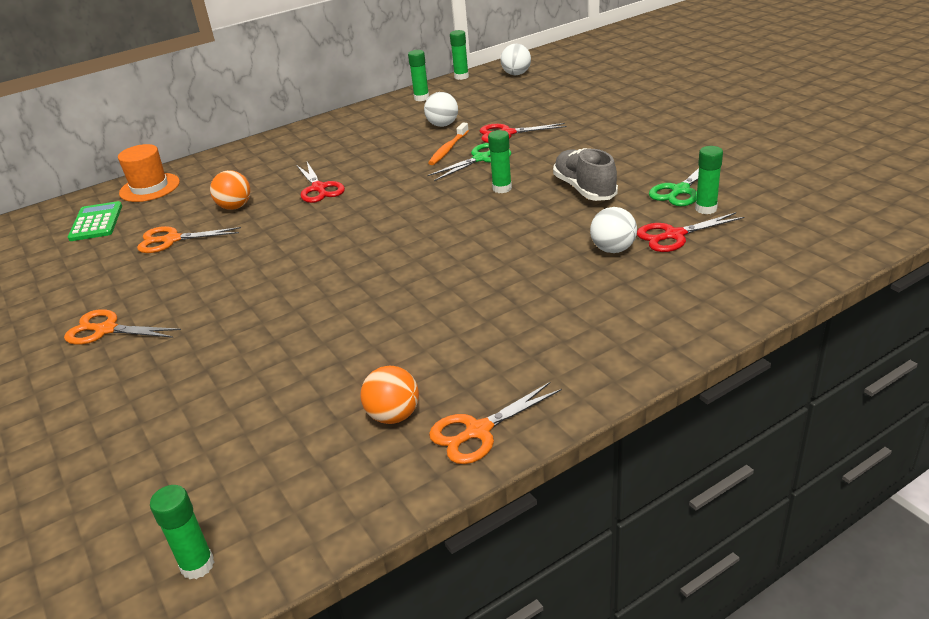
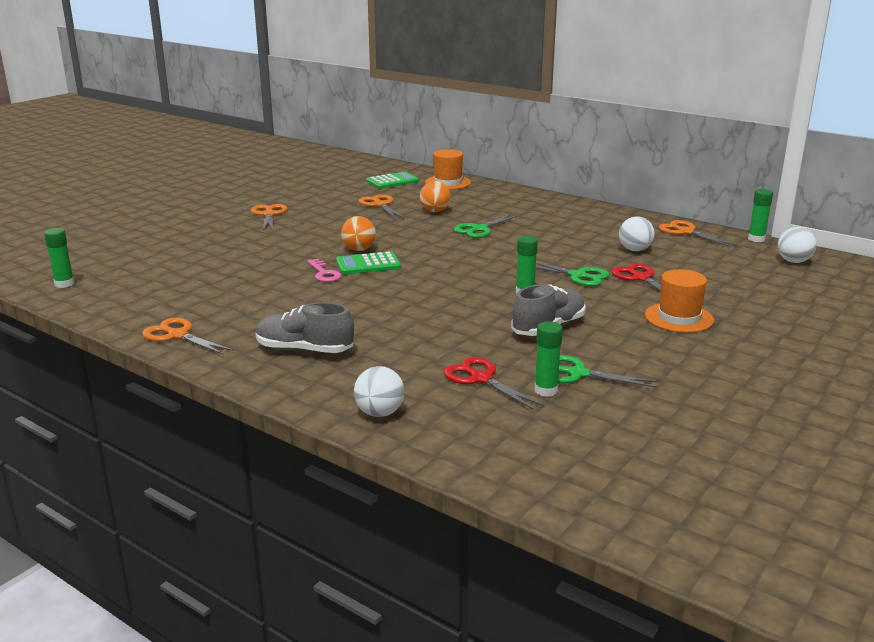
camera: 65 degrees right, 10 degrees down
red scissors [296,162,345,203] -> green scissors [454,214,519,238]
orange ball [360,365,419,424] -> orange ball moved to [341,216,376,251]
green glue stick [408,50,429,101] -> orange scissors [659,220,737,247]
orange toothbrush [428,123,469,165] -> none
white ball [590,207,637,253] -> white ball moved to [354,366,404,417]
none -> grey shoe [256,302,354,353]
none -> pink key [307,259,342,282]
none -> green calculator [336,251,401,275]
none -> orange hat [645,269,714,333]

